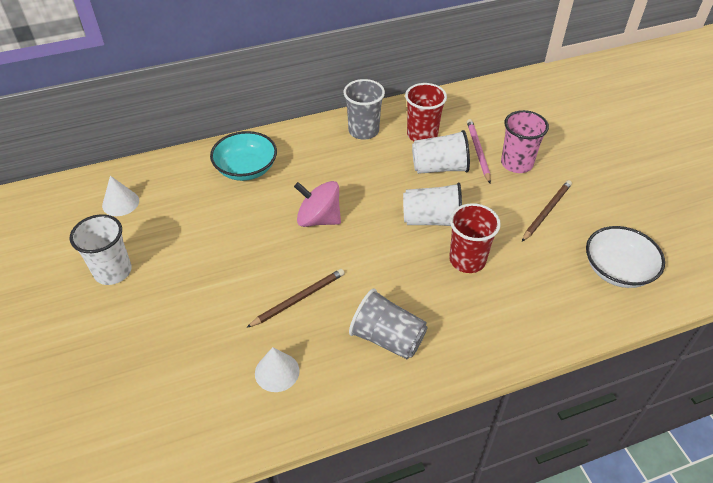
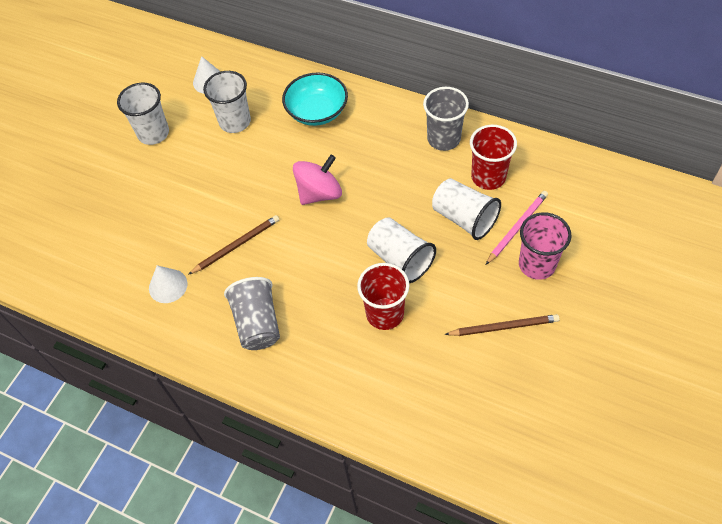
camera: 50 degrees right, 10 degrees up
brown pencil [246,269,345,328] -> brown pencil turned 45 degrees counterclockwise [188,215,279,275]
pink spinning top [294,181,341,227] -> pink spinning top turned 75 degrees clockwise [293,155,342,205]
white bowl [586,226,665,288] -> none
none -> white cup [203,71,251,133]

